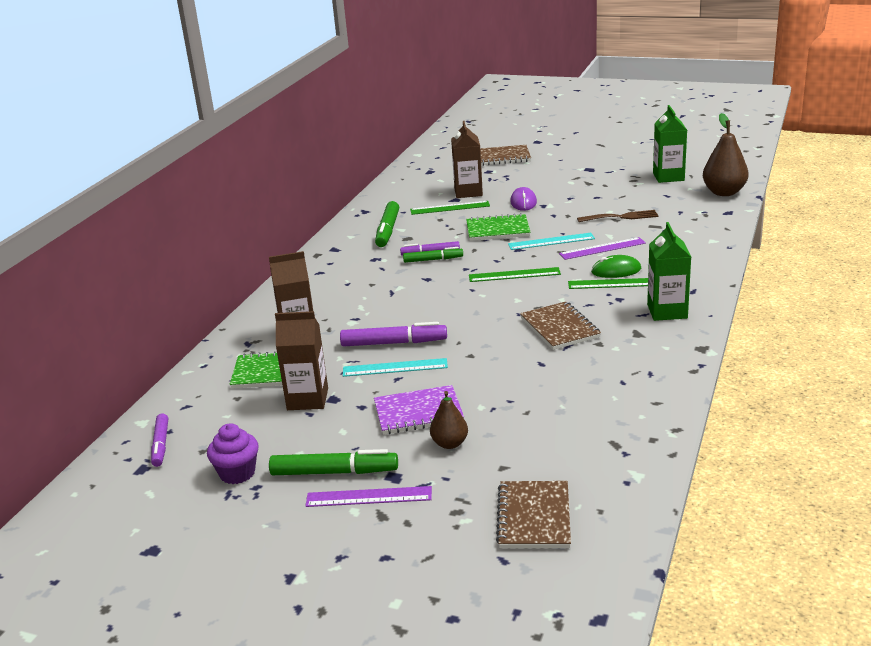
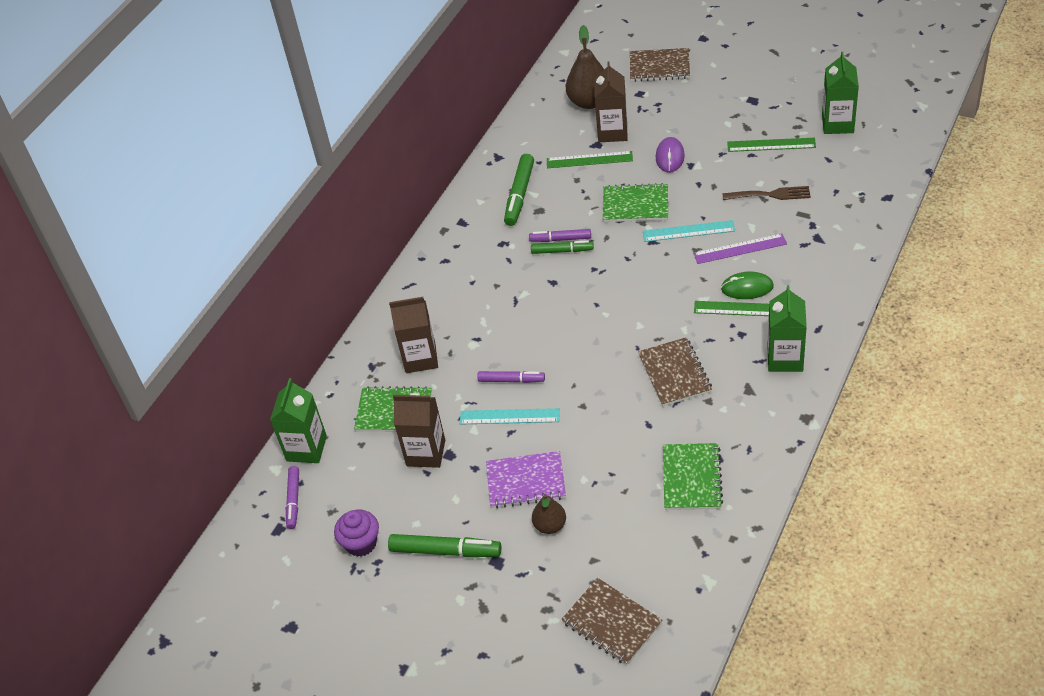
camera: 10 degrees right, 20 degrees up
purple ruler [305,486,432,507] -> none
purple marker [340,322,447,347] -> purple marker [477,371,545,383], size x0.65
green ruler [469,267,561,282] -> green ruler moved to [727,138,816,152]
brown notebook [496,481,571,548] -> brown notebook turned 60 degrees counterclockwise [561,578,662,665]
brown pear [703,113,749,196] -> brown pear moved to [566,25,604,109]
none -> green carton [270,378,327,463]
none -> green notebook [663,443,723,510]

